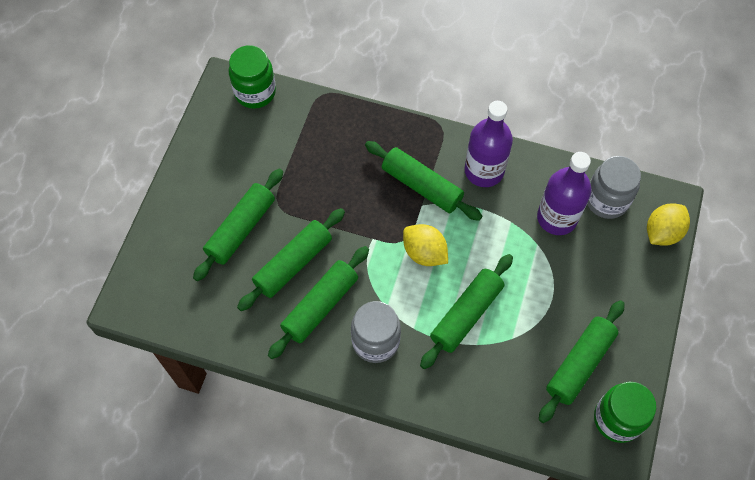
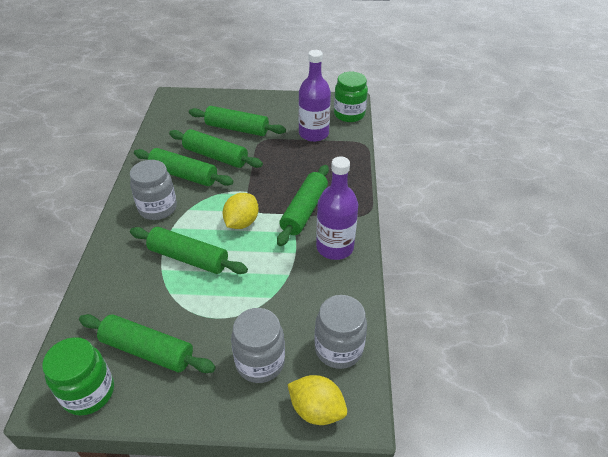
camera: 75 degrees right, 20 degrees down
purple bottle [537,152,591,235] -> purple bottle moved to [299,50,331,142]
none -> grey jar [231,308,285,383]

